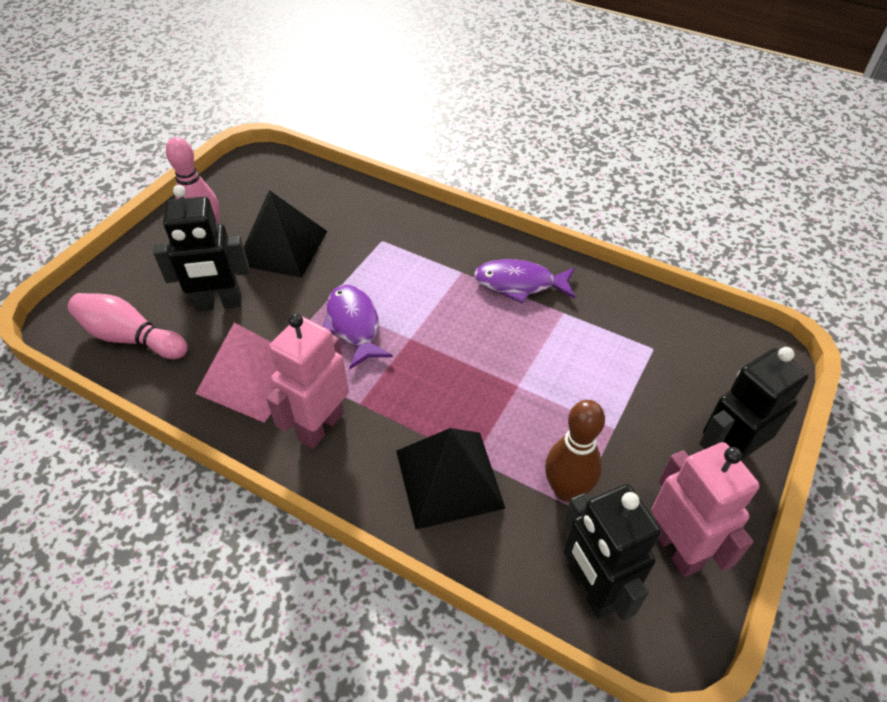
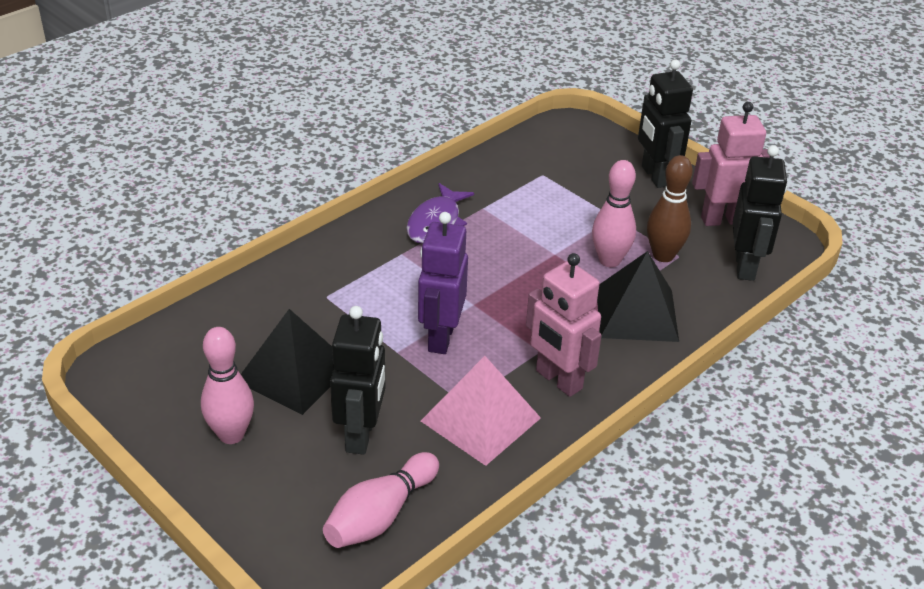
camera: 75 degrees left, 10 degrees down
purple fish [323,285,393,369] -> purple robot [418,212,468,354]
black robot [563,484,661,621] -> black robot turned 75 degrees counterclockwise [733,145,787,281]
none -> pink bowling pin [592,160,636,267]

